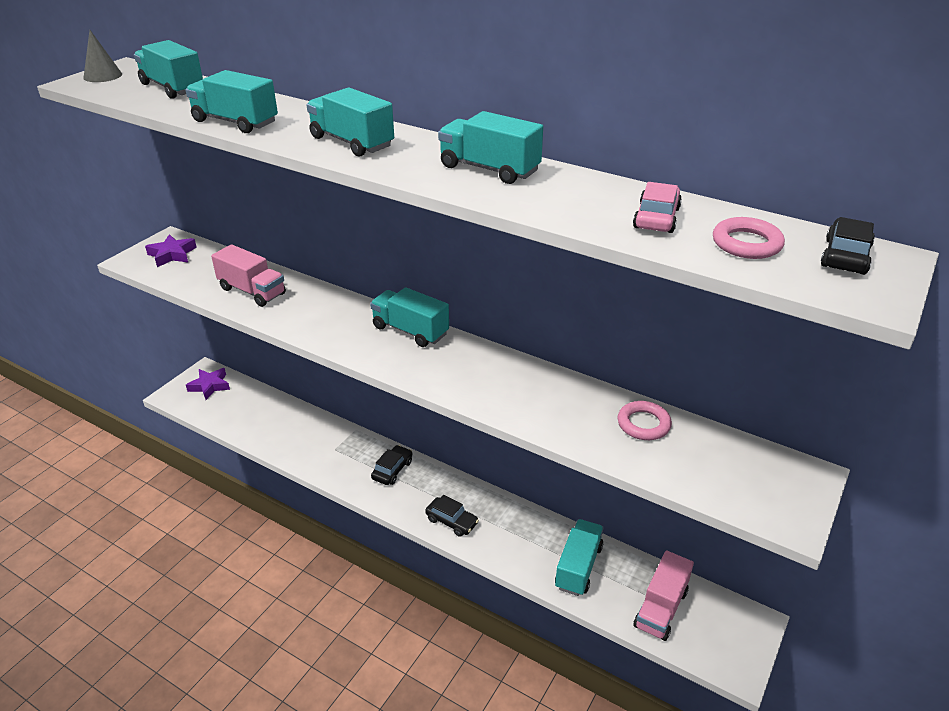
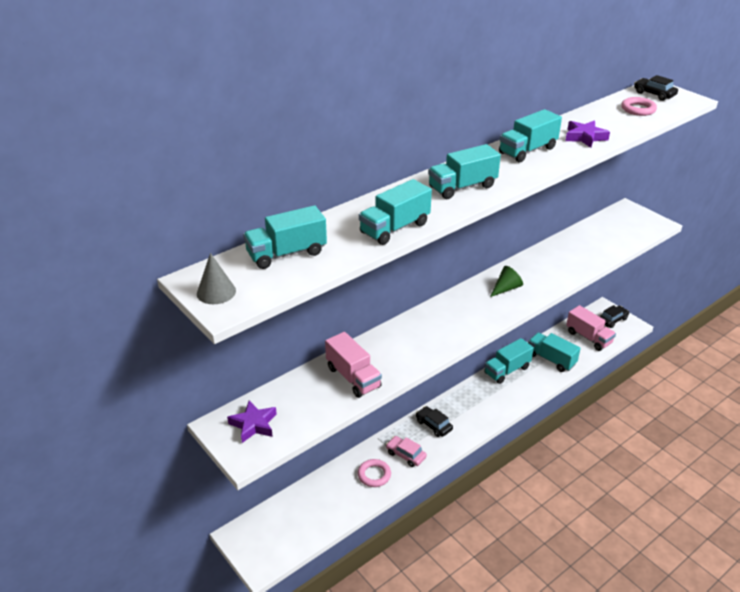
camera: 70 degrees left, 0 degrees up
purple star [186,368,230,400] -> purple star moved to [565,120,610,148]
pink truck [211,244,286,307] -> pink truck turned 90 degrees clockwise [325,332,382,398]
turquoise truck [370,287,449,347] -> turquoise truck moved to [484,338,534,384]
black car [425,495,479,537] -> black car moved to [599,305,629,328]
pink ring [618,401,672,440] -> pink ring moved to [358,459,391,487]
pink car [633,182,682,233] -> pink car moved to [386,436,427,467]
none -> green cone [490,266,523,297]

